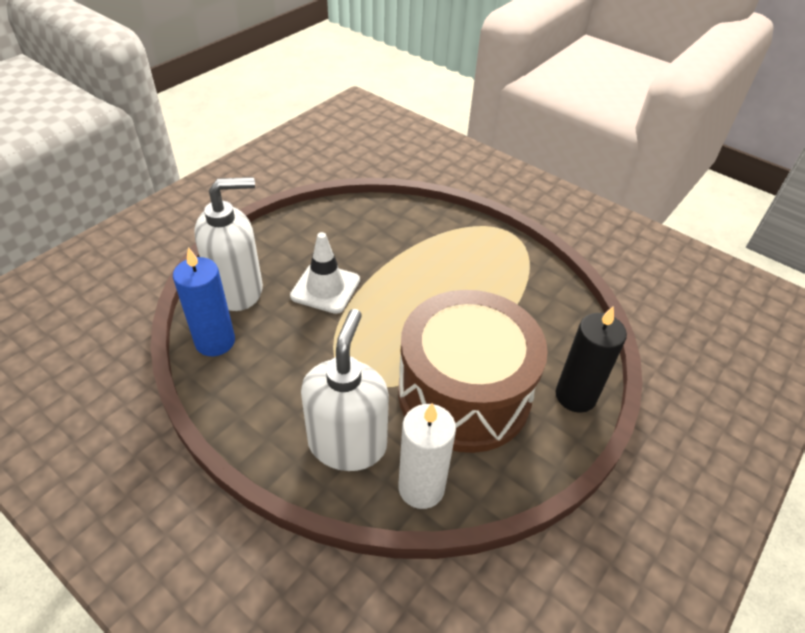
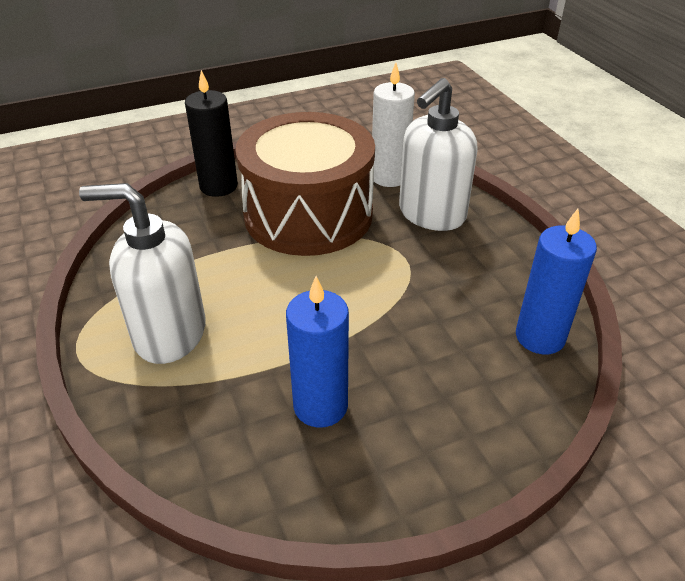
camera: 150 degrees left, 5 degrees down
white soap dispenser [194,177,263,311] -> white soap dispenser moved to [79,183,206,364]
white traffic cone [290,232,360,314] -> none
none -> blue candle [286,276,349,428]

